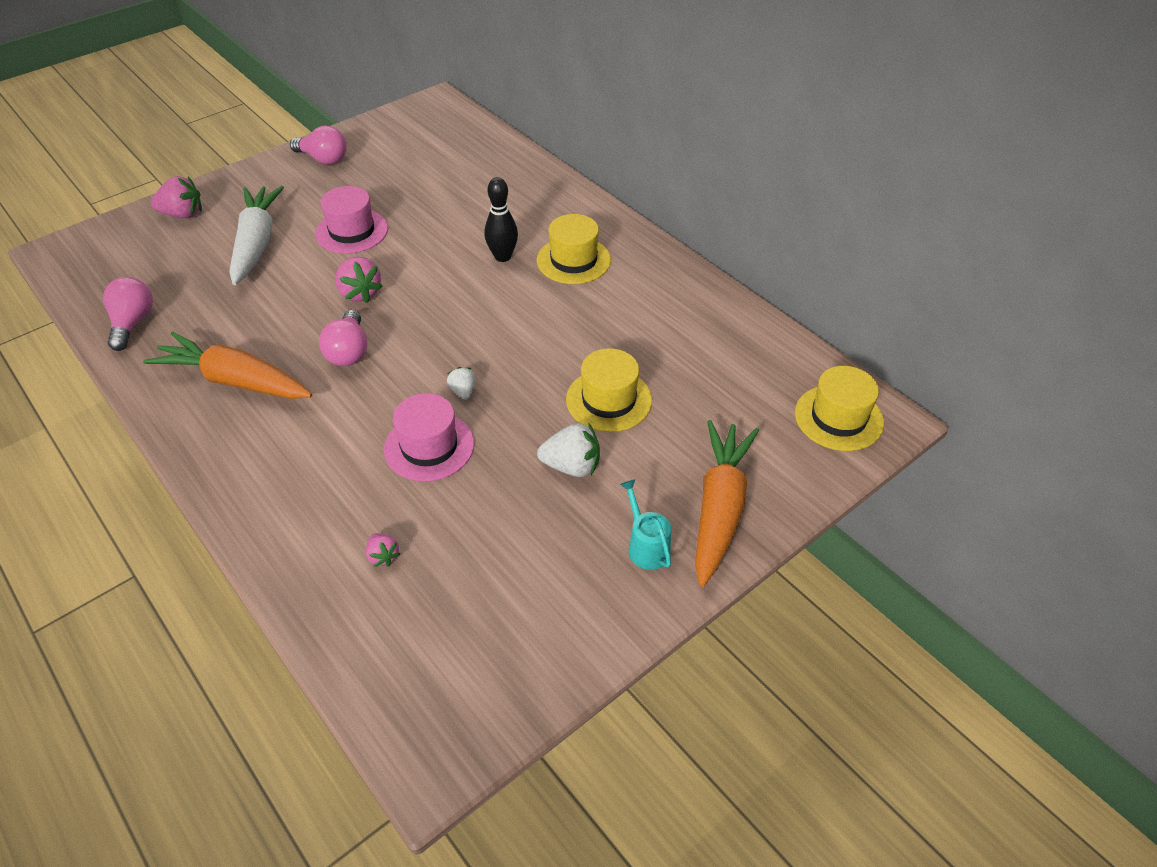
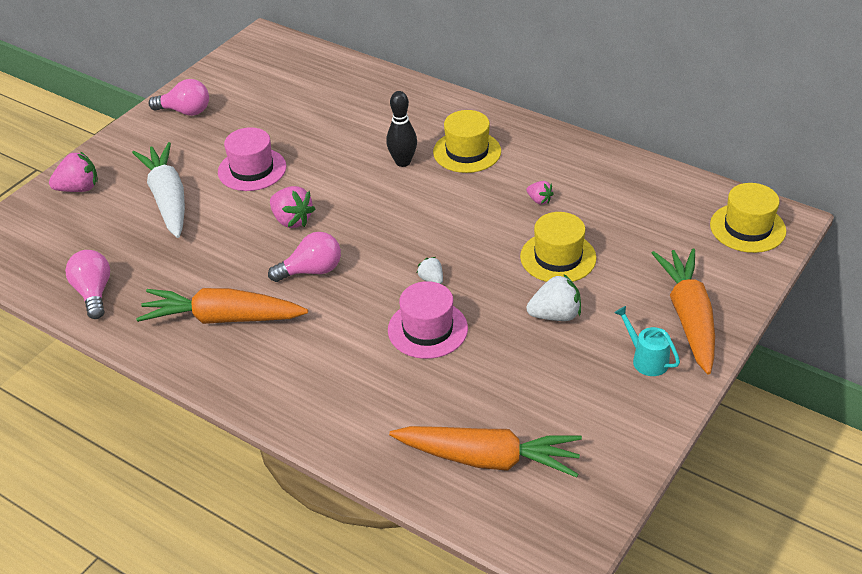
camera: 15 degrees left, 5 degrees down
pink light bulb [319,310,367,366] -> pink light bulb turned 90 degrees counterclockwise [268,232,341,282]
pink strawberry [366,533,400,567] -> pink strawberry moved to [527,181,554,205]
none -> orange carrot [389,426,582,478]

